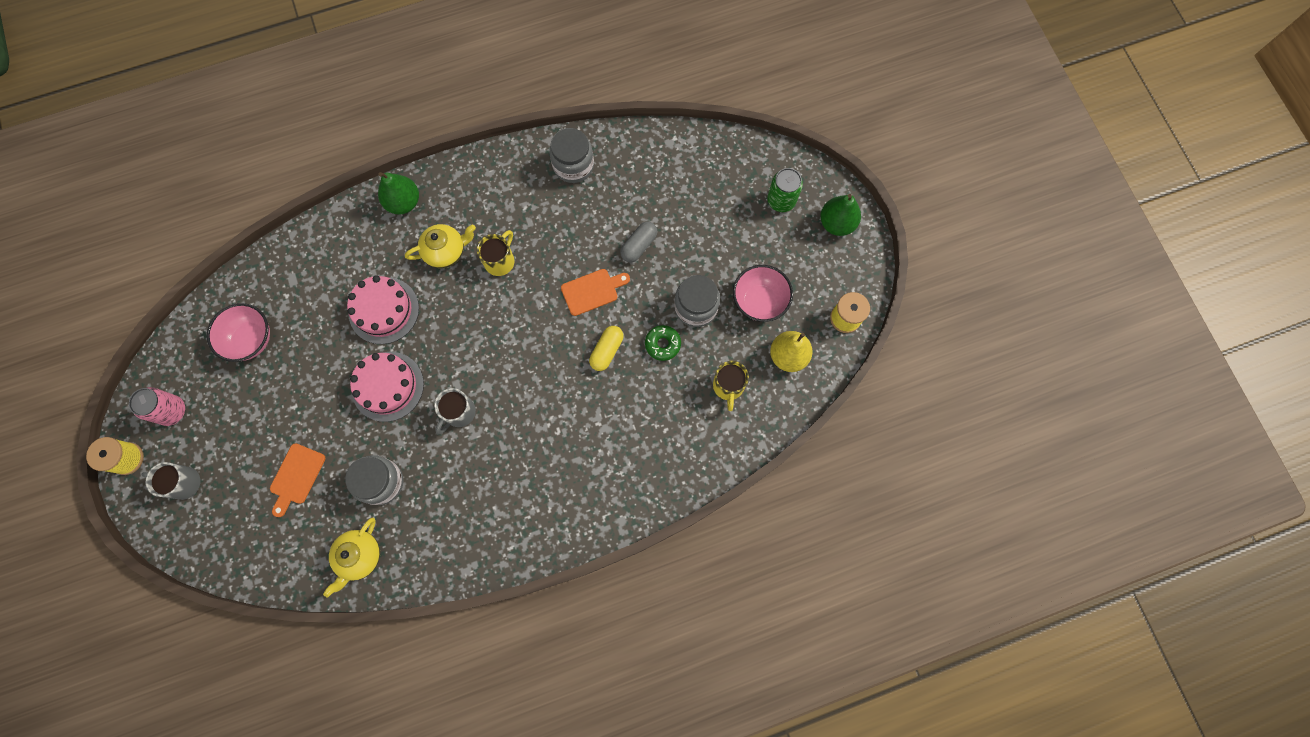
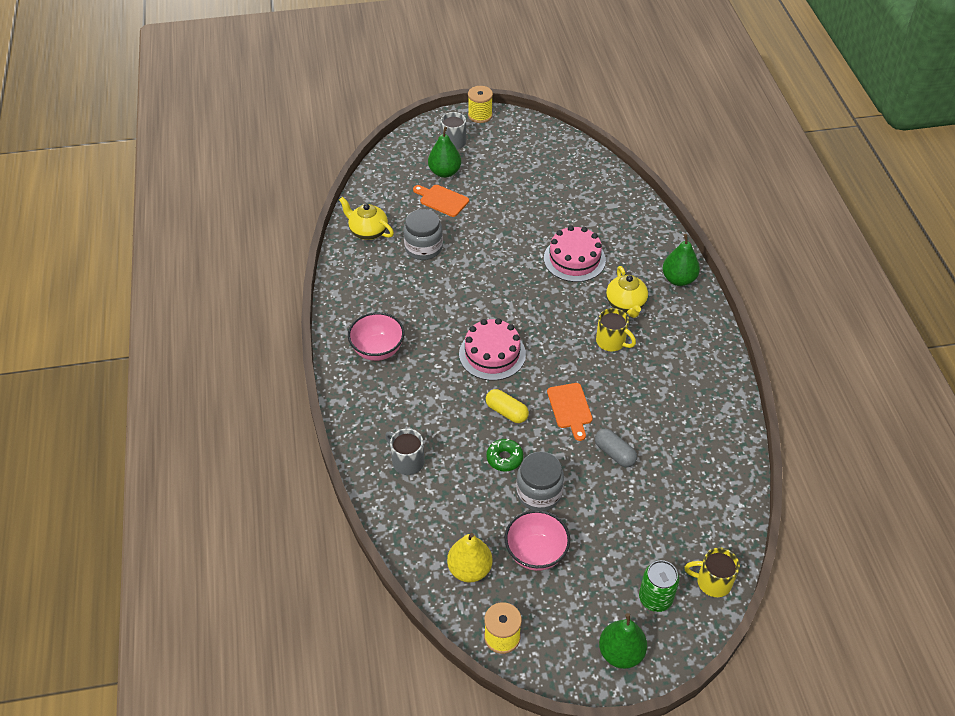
camera: 100 degrees right, 25 degrees down
pink can [129,387,185,426] -> none
pink bowl [207,303,270,362] -> pink bowl moved to [348,312,404,361]
pink cake [350,352,424,422] -> pink cake moved to [459,318,526,381]
grey mug [434,388,476,434] -> grey mug moved to [385,428,424,475]
grey jar [549,128,594,183] -> none
yellow mug [713,361,749,411] -> yellow mug moved to [684,547,740,597]
none -> green pear [428,127,461,178]

